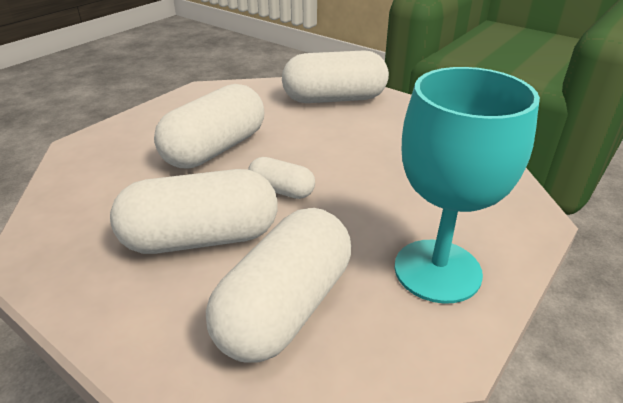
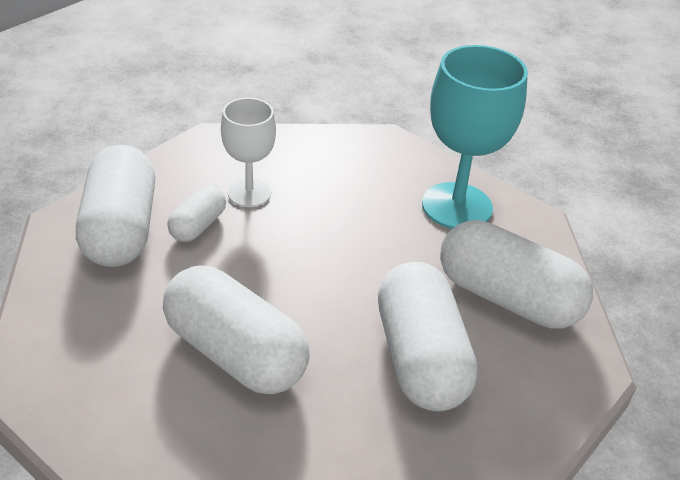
camera: 90 degrees left, 5 degrees up
white capsule [248,157,315,199] -> white capsule moved to [167,185,226,242]
none -> white goblet [221,98,276,207]

